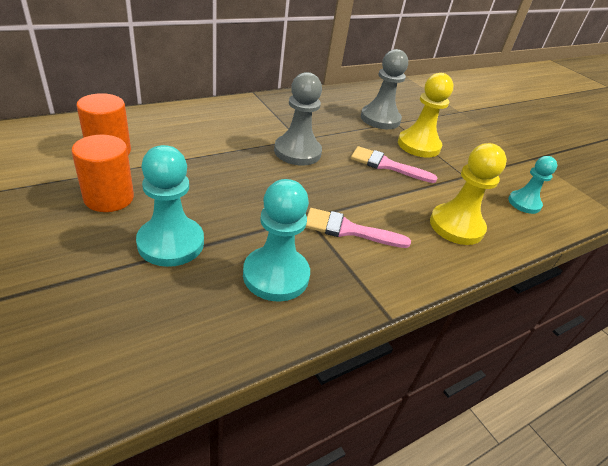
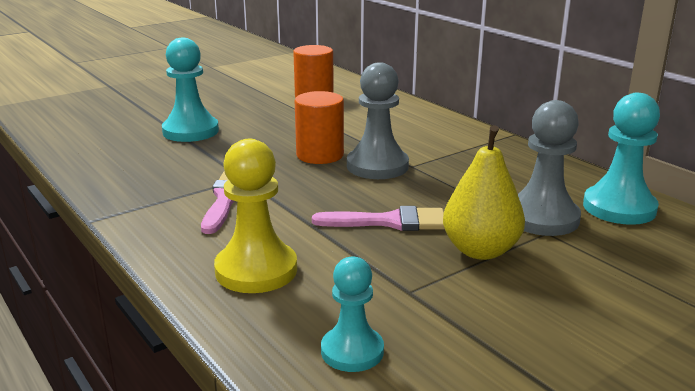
camera: 90 degrees right, 15 degrees down
orange cylinder [71,135,134,212] -> orange cylinder moved to [295,91,344,164]
turquoise pawn [243,179,310,302] -> turquoise pawn moved to [583,93,660,225]
pink brush [351,146,438,183] -> pink brush turned 75 degrees clockwise [312,206,445,231]
yellow pawn [398,73,453,157] -> yellow pear [443,125,525,260]

